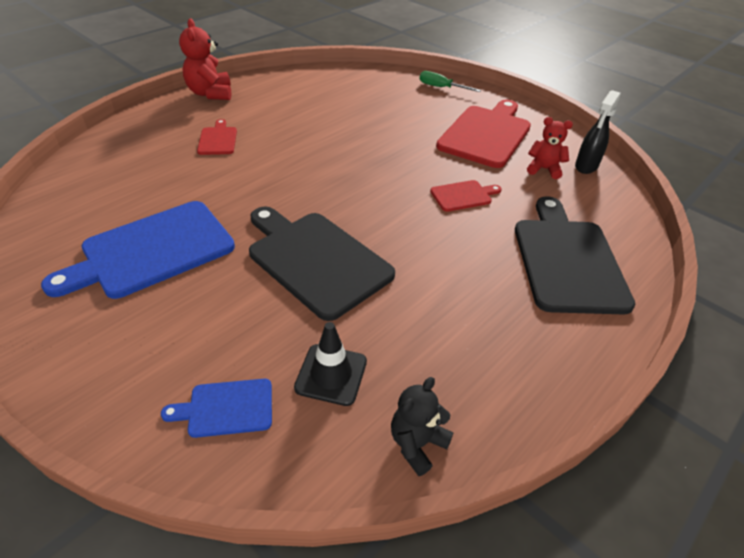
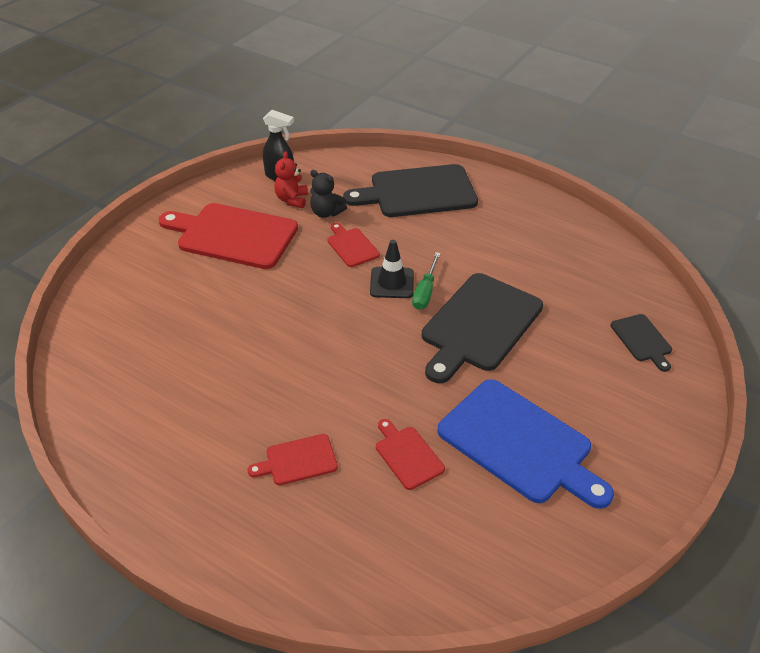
camera: 100 degrees left, 0 degrees up
blue cutting board [161,379,272,438] -> black cutting board [610,314,672,372]
red teddy bear [179,19,231,100] -> none
black traffic cone [294,322,367,406] -> black traffic cone moved to [370,240,414,298]
black teddy bear [391,377,453,476] -> black teddy bear moved to [310,170,347,218]
green screwdriver [420,71,481,92] -> green screwdriver moved to [412,252,441,310]
none -> red cutting board [376,419,445,490]

